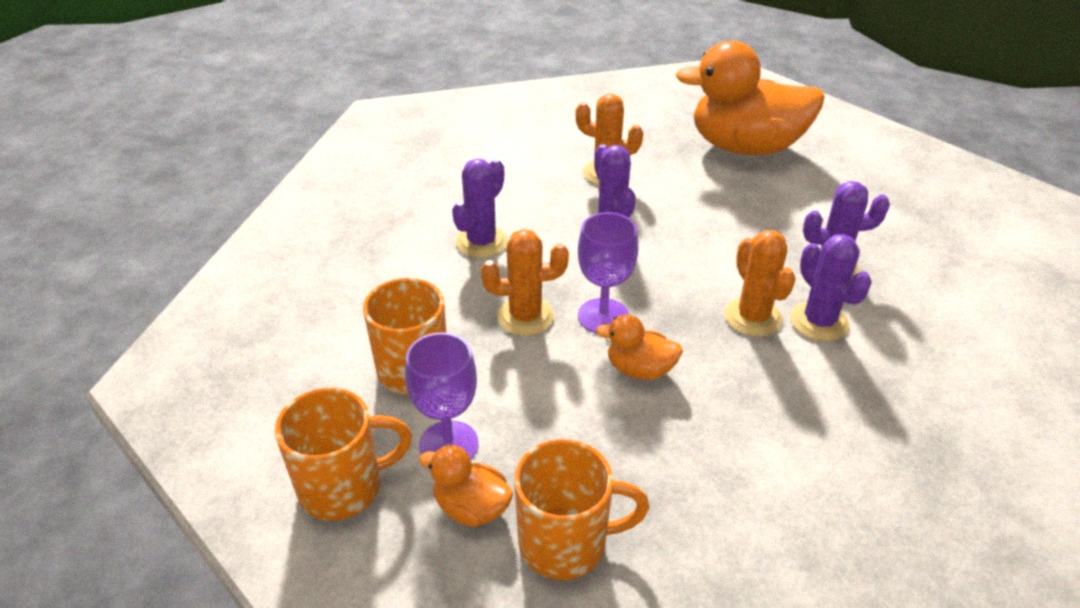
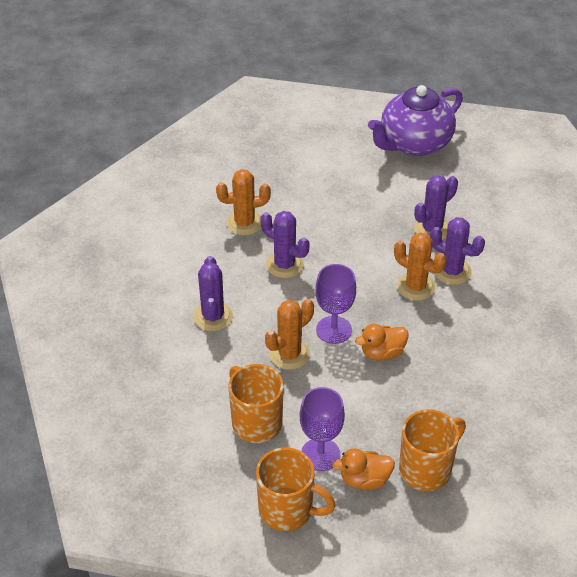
camera: 35 degrees left, 5 degrees up
orange mug [275,388,412,521] -> orange mug turned 75 degrees clockwise [256,447,336,531]
orange duck [675,40,825,155] -> none
none -> purple teapot [368,85,463,156]

